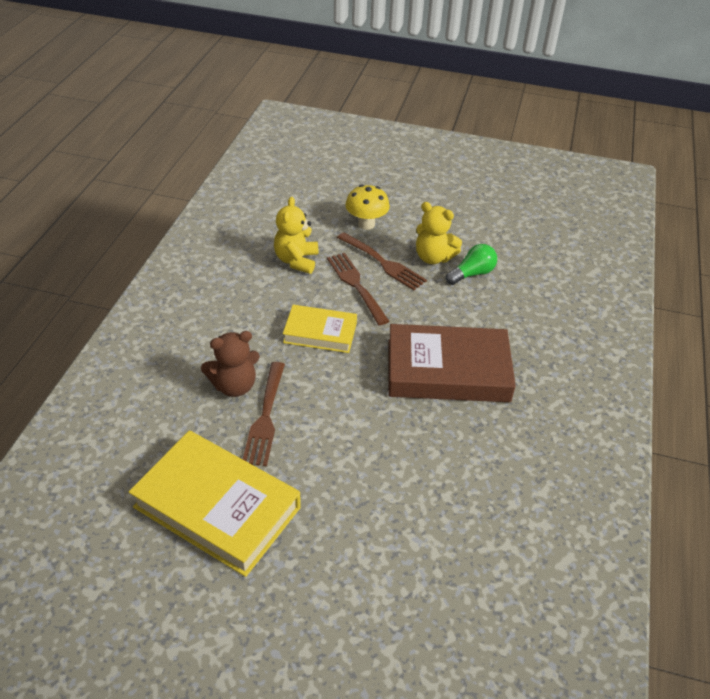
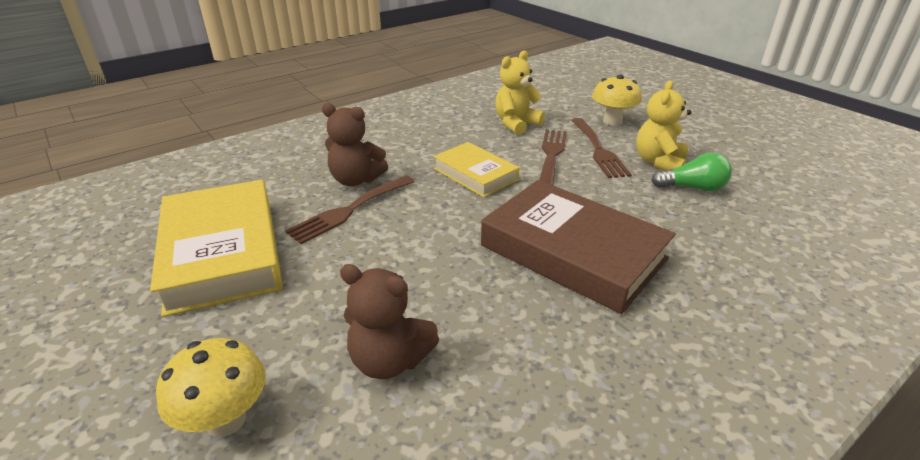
camera: 40 degrees right, 10 degrees down
yellow teddy bear [416,202,462,264] -> yellow teddy bear turned 45 degrees clockwise [637,81,692,171]
none -> yellow mushroom [156,338,265,437]
none -> brown teddy bear [340,264,439,379]

